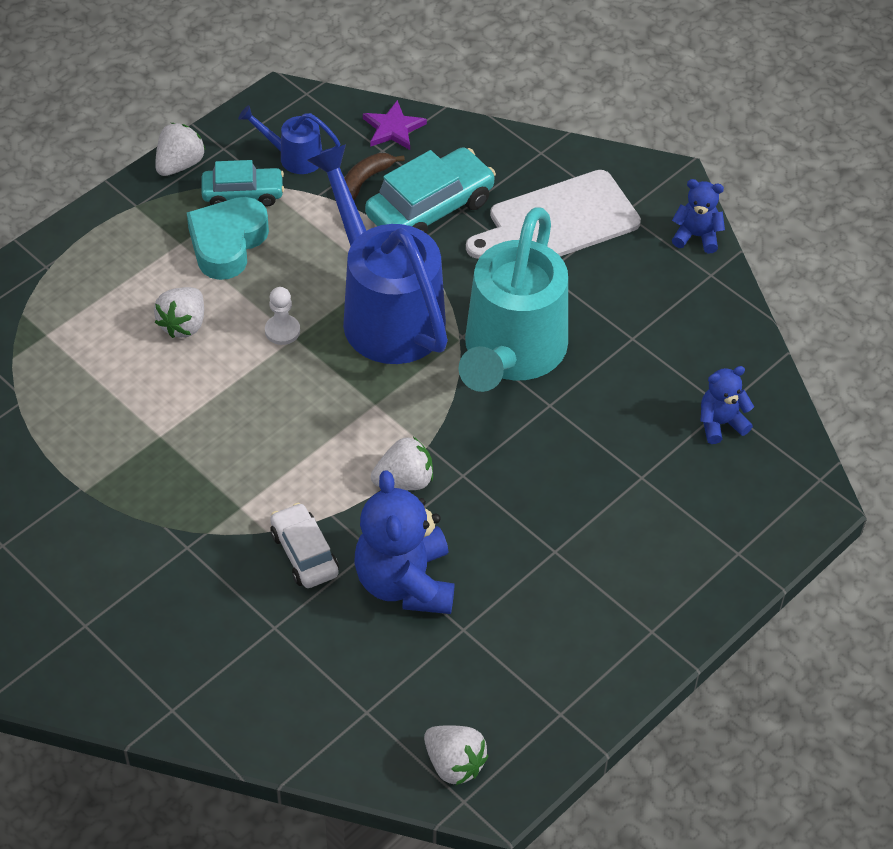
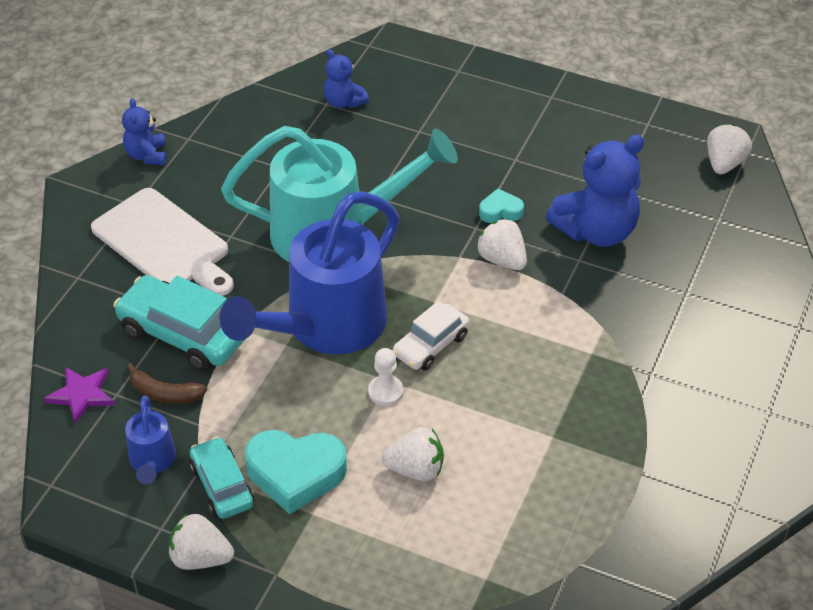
camera: 110 degrees left, 5 degrees down
white car [270,503,339,588] -> white car moved to [392,301,469,371]
none -> turquoise heart [479,189,524,223]

